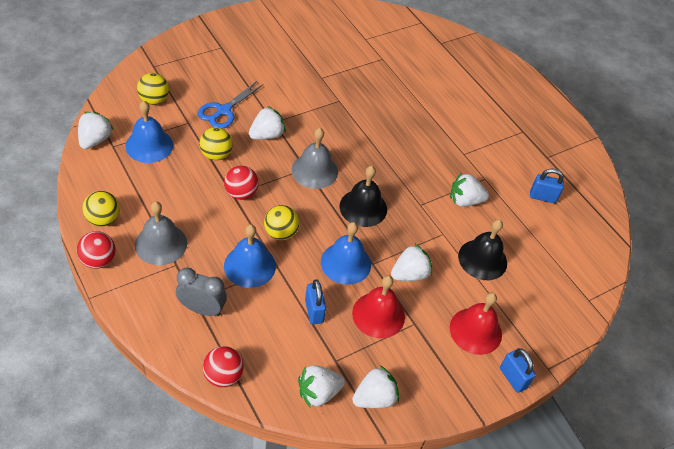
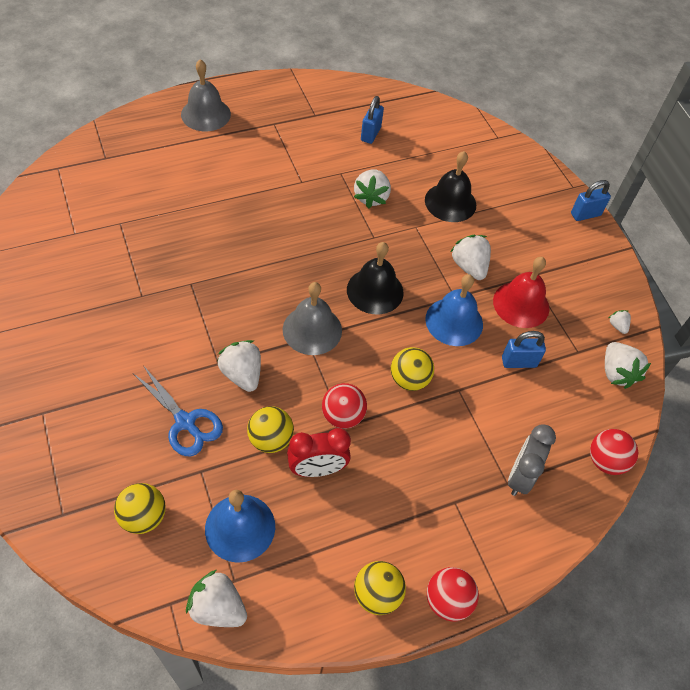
camera: 80 degrees left, 5 degrees up
grey bell [135,201,187,265] -> grey bell moved to [181,59,231,131]
blue bell [224,224,276,288] -> none
white strawberry [352,366,399,408] -> white strawberry [609,310,631,334], size x0.51
red bell [450,293,502,355] -> none
none -> red clock [287,428,351,477]

